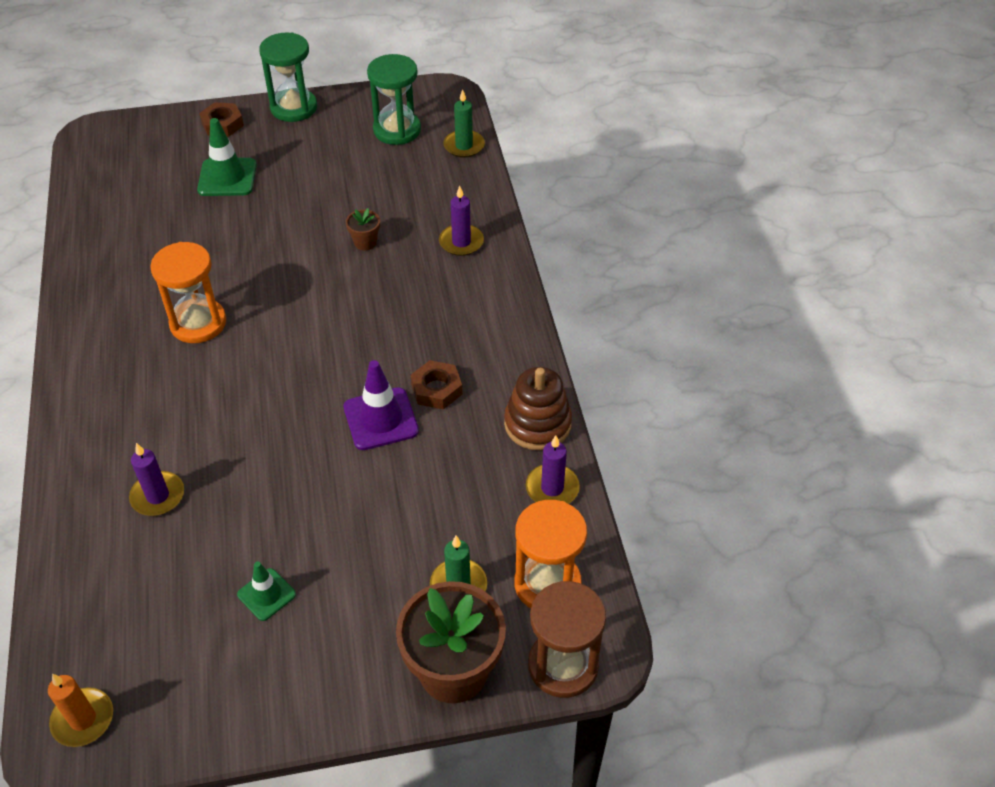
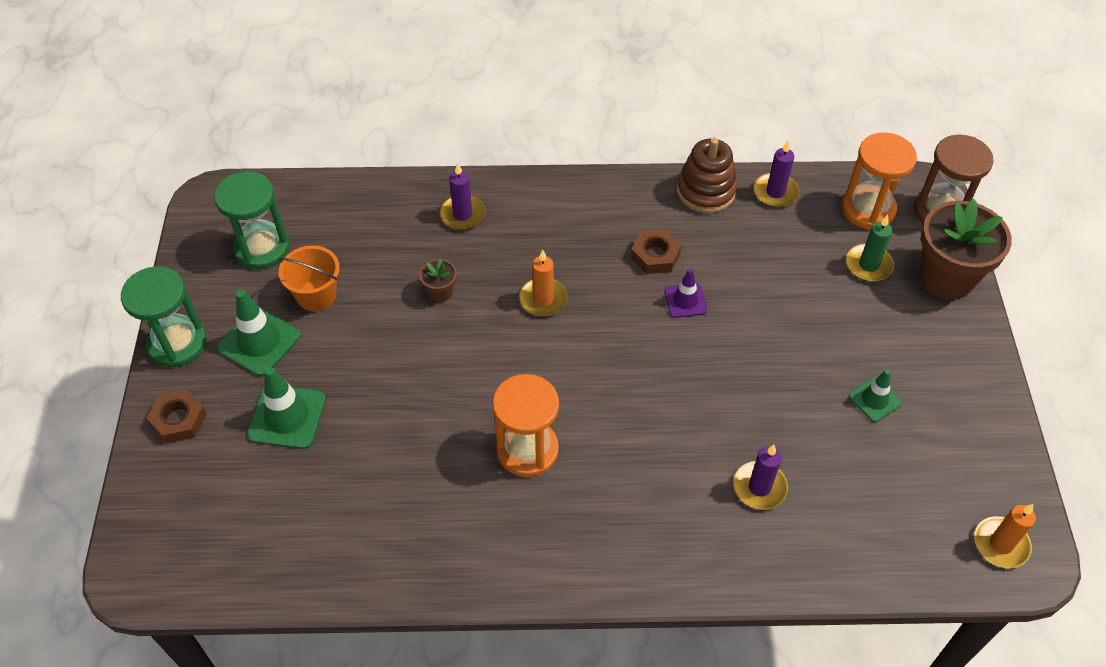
camera: 80 degrees left, 5 degrees up
purple traffic cone [344,360,419,450] -> purple traffic cone [664,269,707,318], size x0.62
green candle [443,89,485,158] -> none
none -> green traffic cone [217,289,301,376]
none -> orange bucket [279,246,340,311]
none -> orange candle [519,250,568,316]

